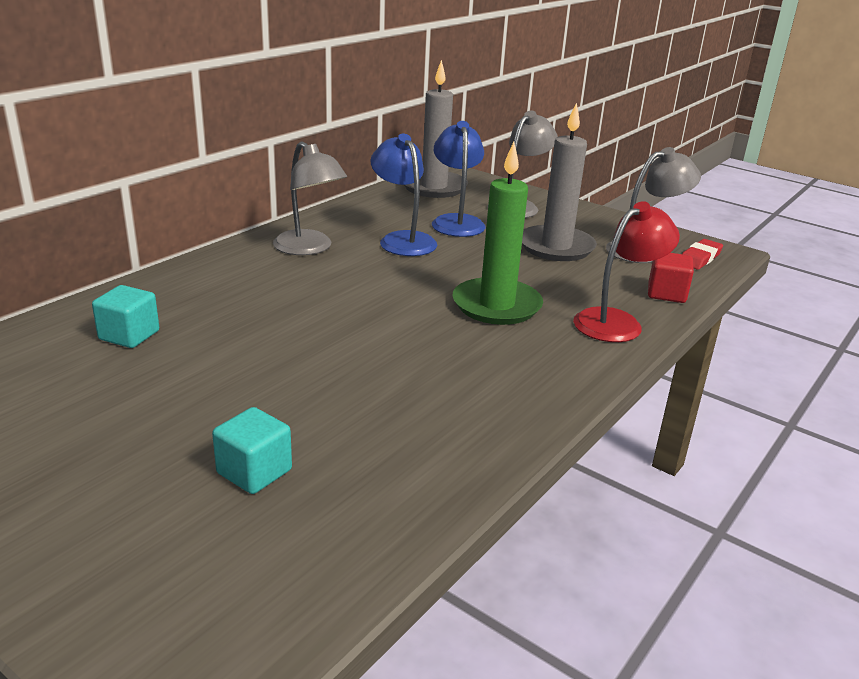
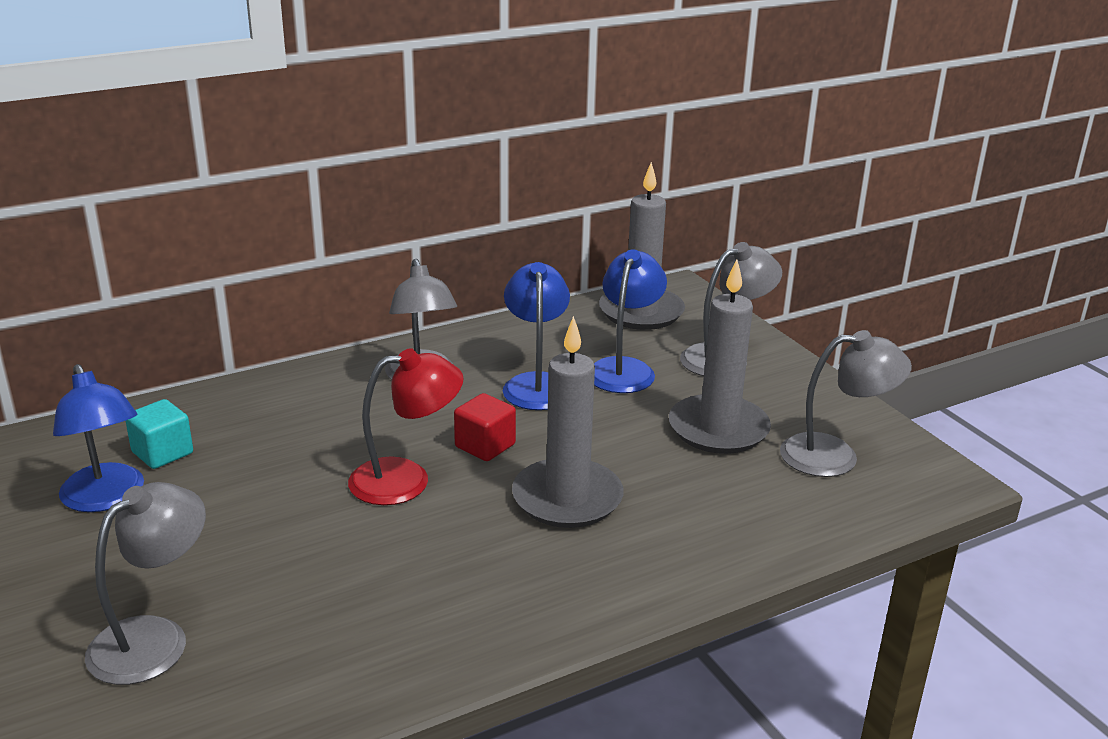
camera: 25 degrees right, 0 degrees up
turquoise cube [212,407,292,494] -> grey lamp [85,482,206,685]
green candle [452,142,543,325] -> grey candle [512,316,623,528]
red lamp [573,201,680,342] -> red lamp moved to [348,348,464,505]
red cube [648,253,694,303] -> red cube moved to [454,393,516,461]
red eraser [682,239,723,270] -> none
none -> blue lamp [53,364,144,512]

